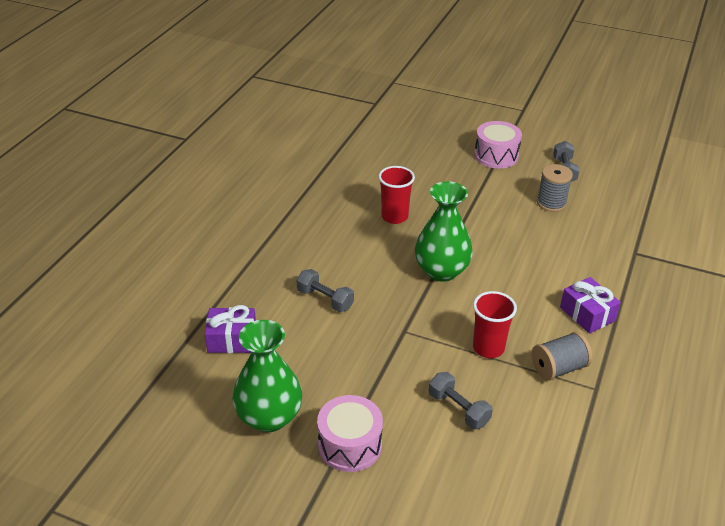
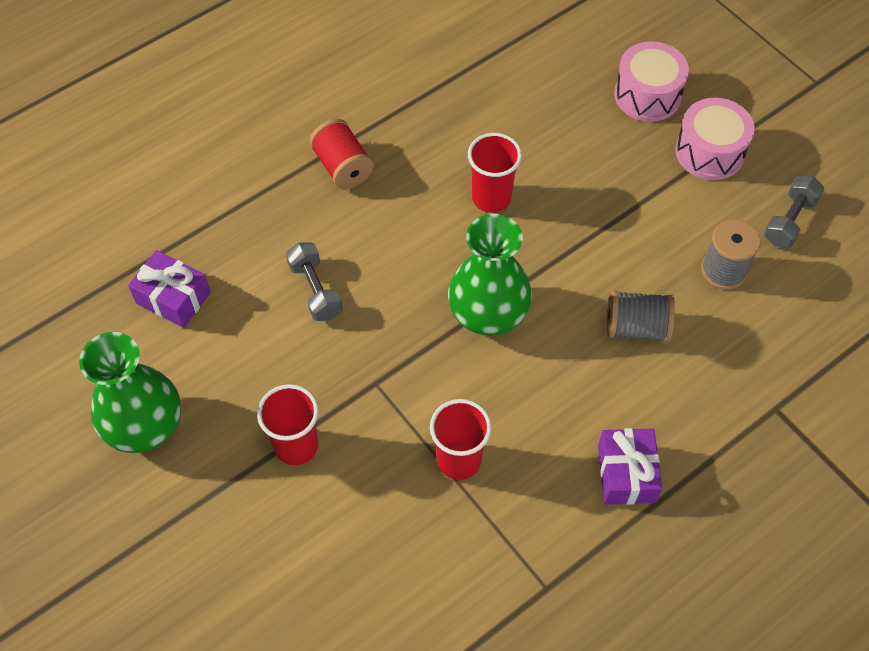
camera: 30 degrees right, 20 degrees up
pink drum [317,395,383,472] -> pink drum moved to [614,41,689,122]
grey dumbbell [429,372,493,429] -> none
grey spool [532,332,592,381] -> grey spool moved to [607,290,675,342]
none -> red cup [257,384,319,465]
none -> red spool [309,119,374,189]

